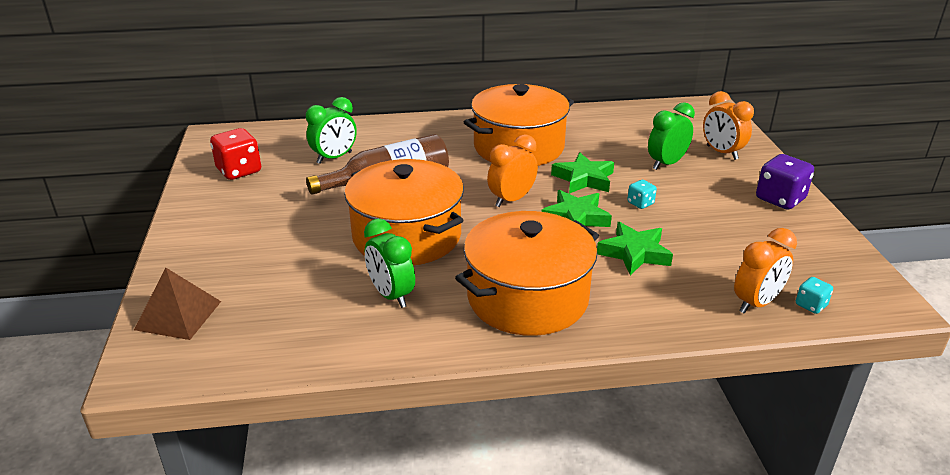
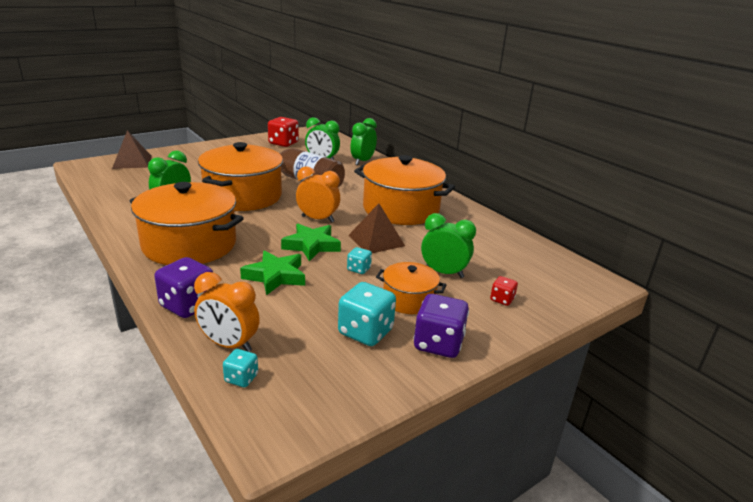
camera: 60 degrees right, 5 degrees down
green star [551,152,614,194] -> brown pyramid [348,203,405,253]
orange clock [703,91,754,160] -> red dice [490,276,518,306]
none -> purple dice [154,257,213,318]
none -> turquoise dice [338,282,396,346]
none -> green clock [350,118,377,165]
none -> orange pot [376,262,446,314]

